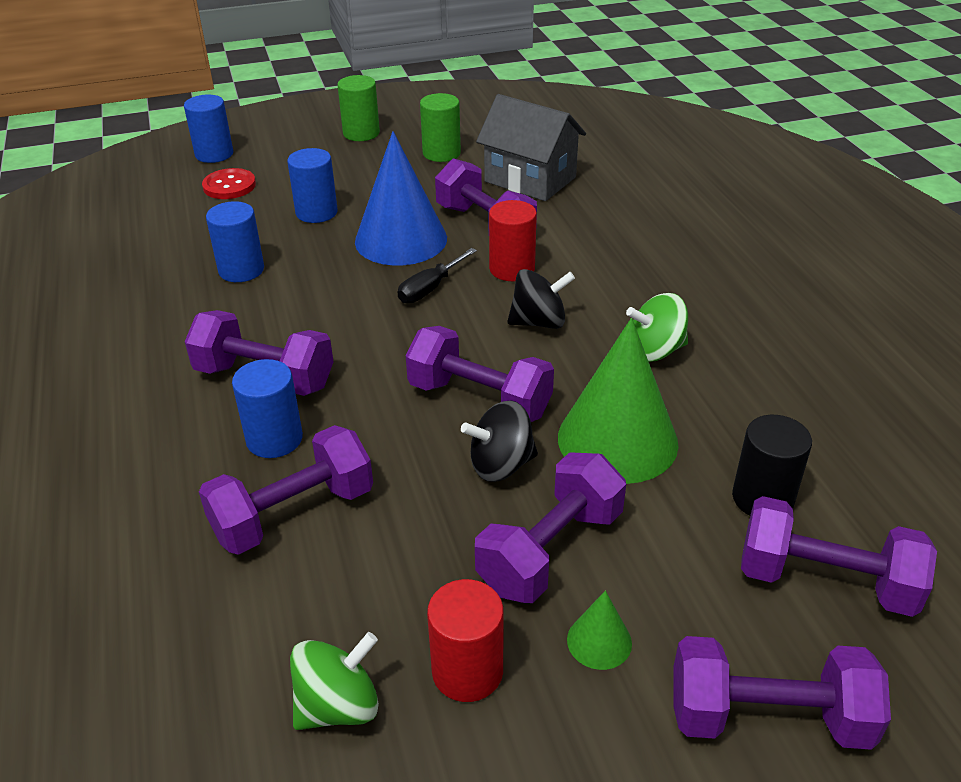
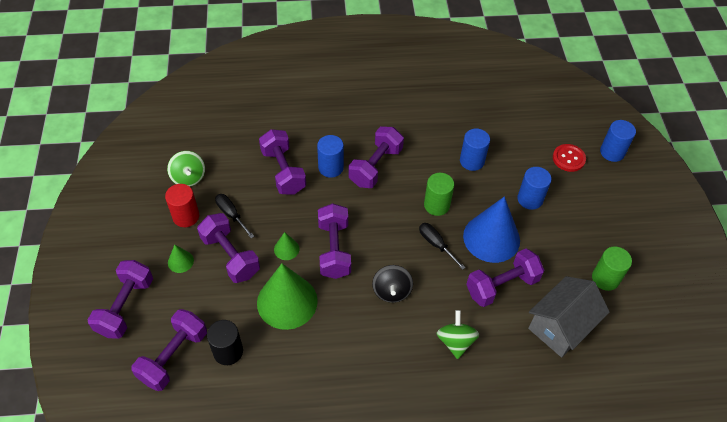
camera: 100 degrees right, 15 degrees up
green cylinder [337,75,380,141] -> green cylinder moved to [424,173,454,216]
purple dumbbell [406,326,554,422] -> purple dumbbell turned 45 degrees counterclockwise [318,203,351,279]
black spinning top [461,401,538,482] -> green cone [274,232,299,260]
red cylinder [489,200,537,281] -> none
green spinning top [626,293,688,362] -> green spinning top moved to [437,310,479,359]
none -> black screwdriver [215,194,254,238]

